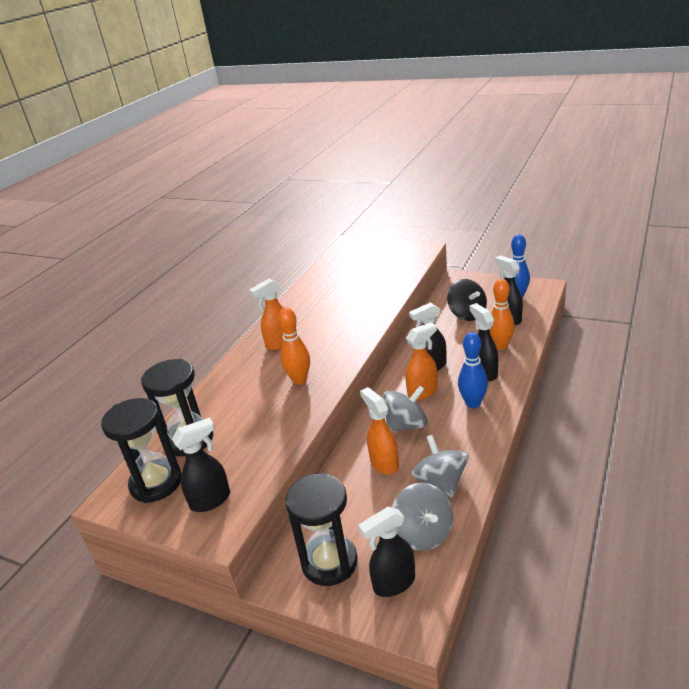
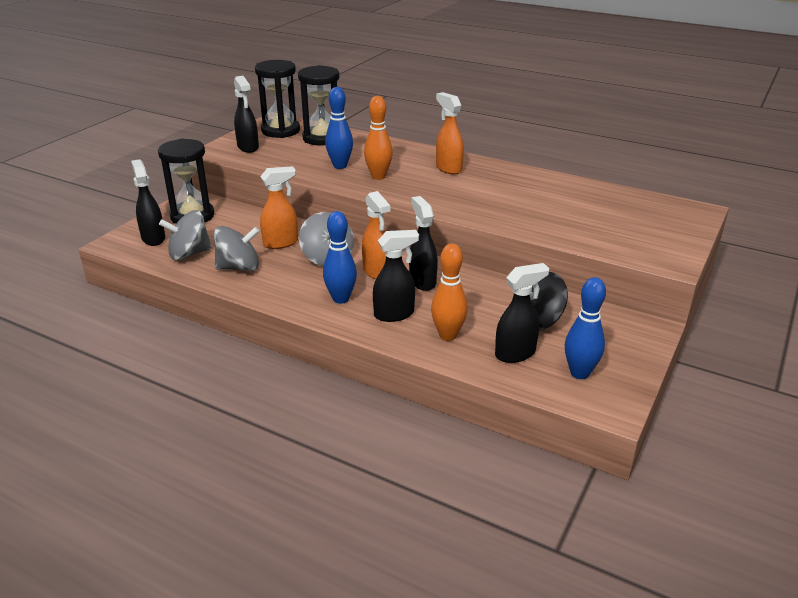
camera: 90 degrees right, 0 degrees up
none -> blue bowling pin [325,87,353,169]

